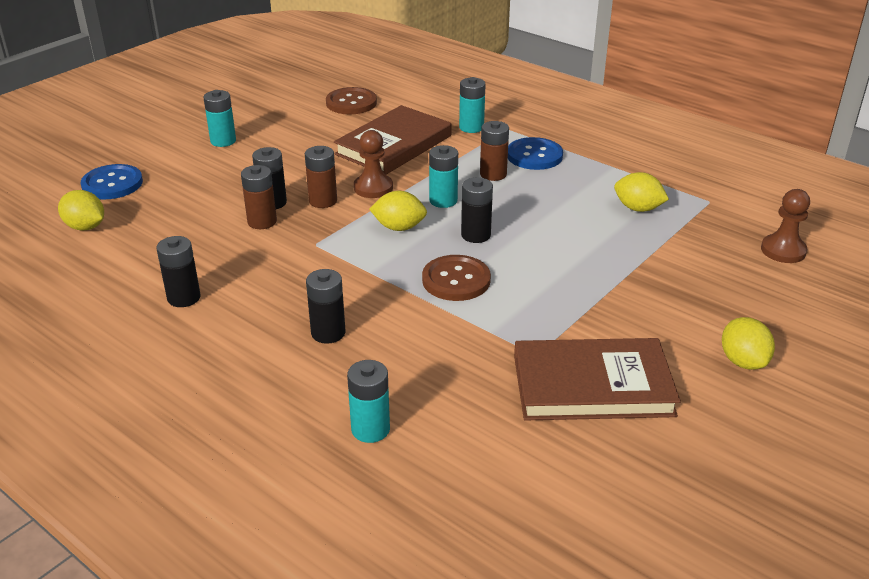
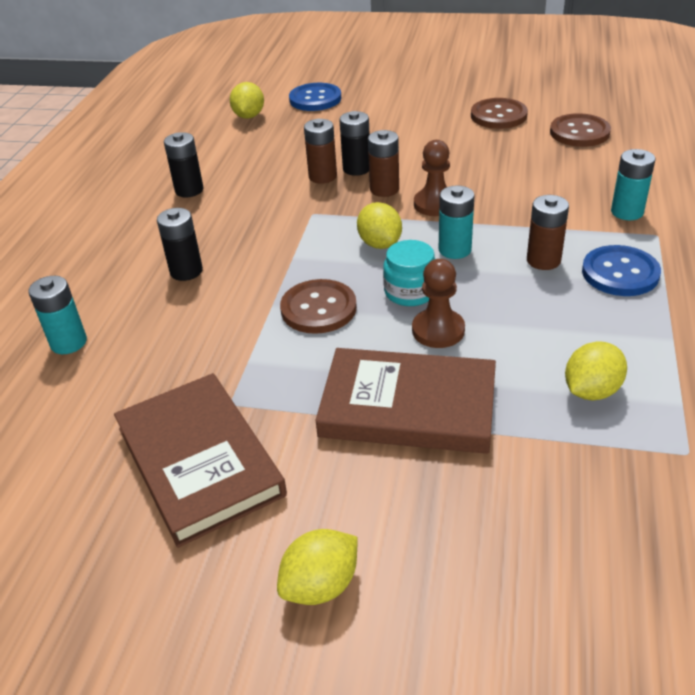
camera: 65 degrees right, 5 degrees up
turquoise battery [203,90,236,147] -> none
brown book [334,105,451,175] -> brown book moved to [315,348,496,454]
black battery [461,177,493,243] -> turquoise jar [383,240,435,306]
yellow lemon [614,172,669,212] -> yellow lemon turned 45 degrees clockwise [565,341,627,401]
brown pawn [761,189,810,263] -> brown pawn moved to [412,259,465,348]
none -> brown button [471,98,528,129]

